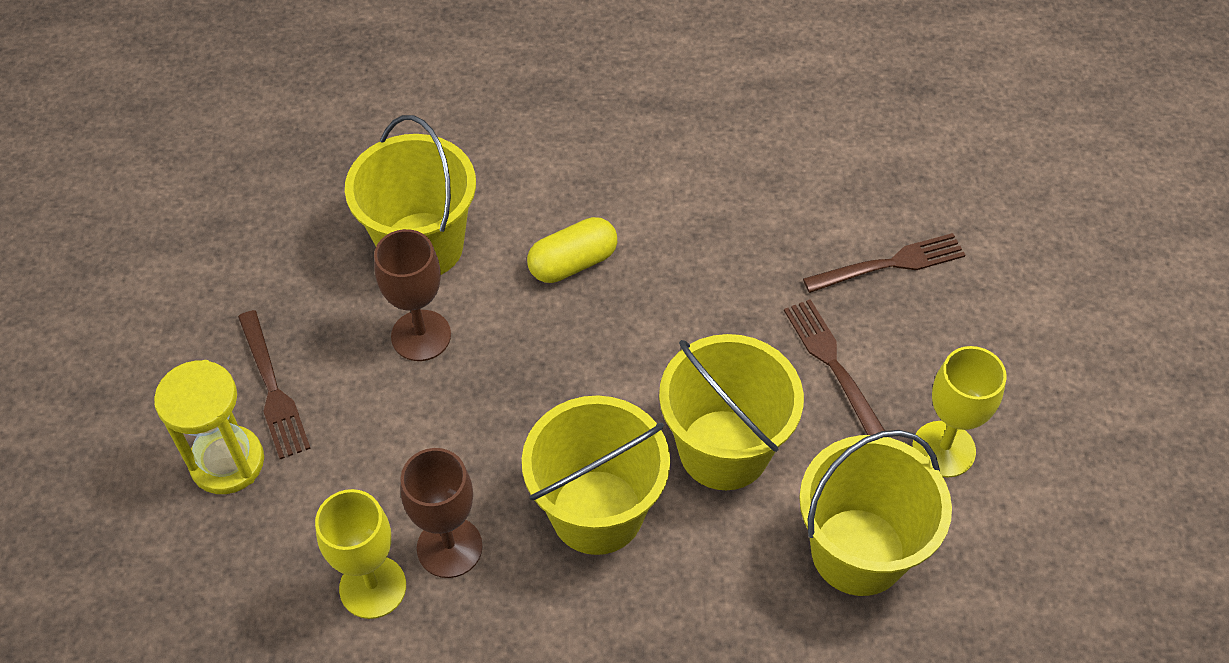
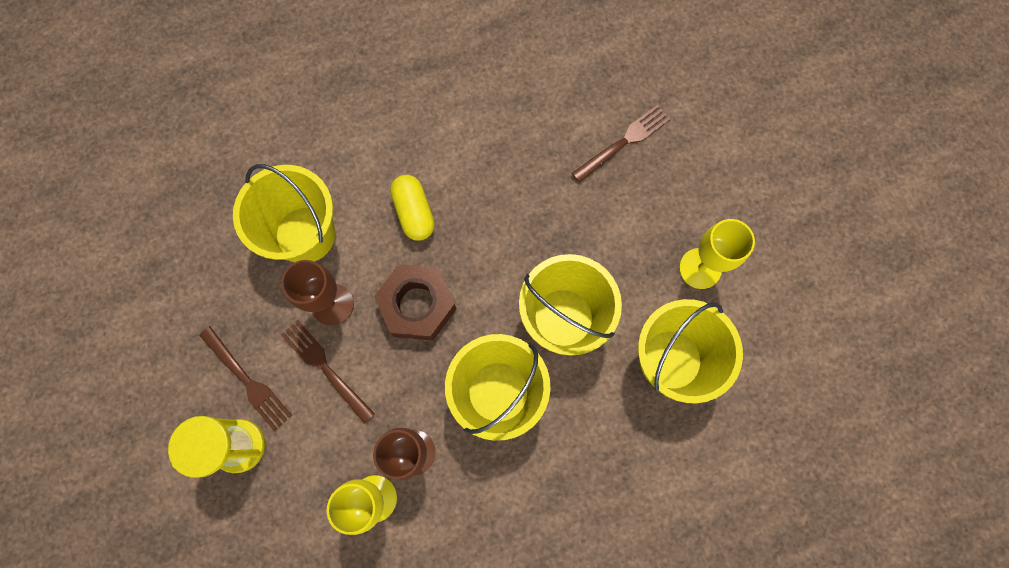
camera: 20 degrees left, 20 degrees up
yellow capsule [527,217,617,283] -> yellow capsule turned 60 degrees counterclockwise [390,175,435,241]
brown fork [784,299,885,435] -> brown fork moved to [281,320,375,424]
none -> brown nut [374,264,457,340]

